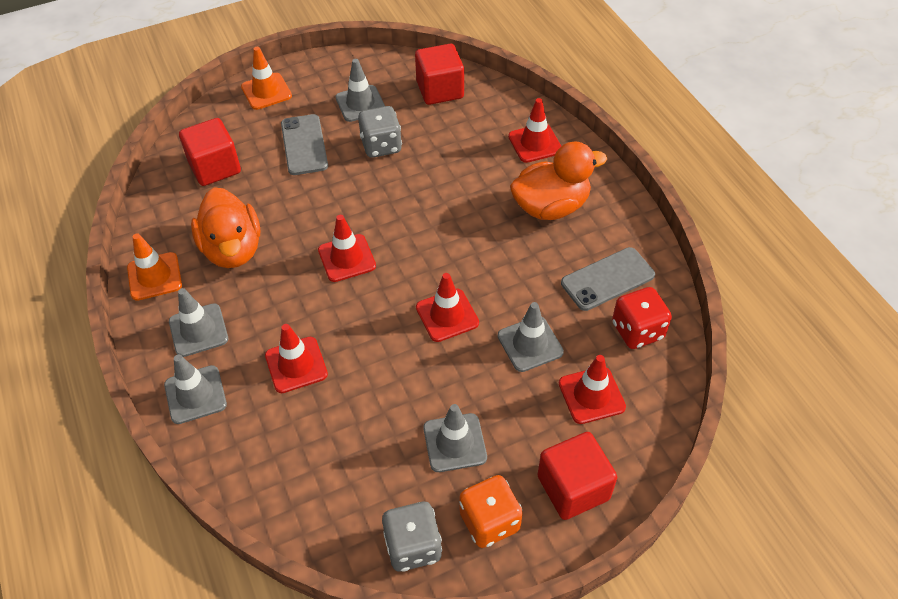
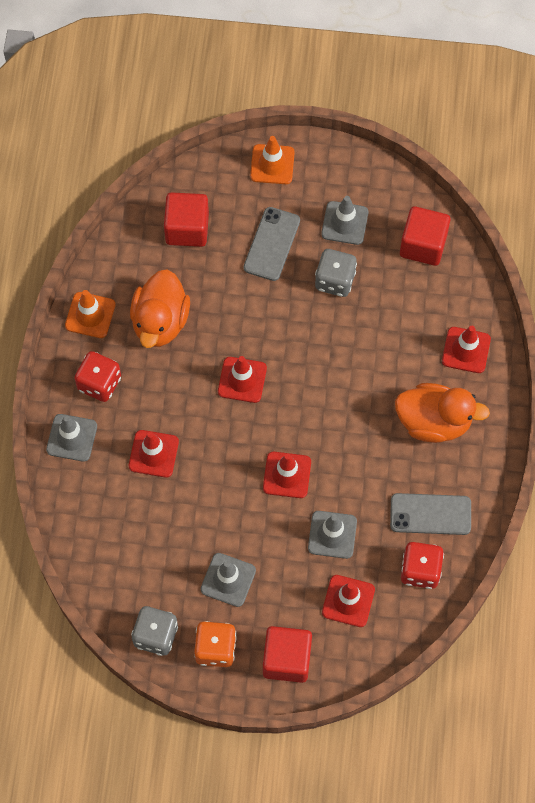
camera: 30 degrees right, 15 degrees up
grey traffic cone [169,288,228,357] -> red dice [75,351,121,402]

